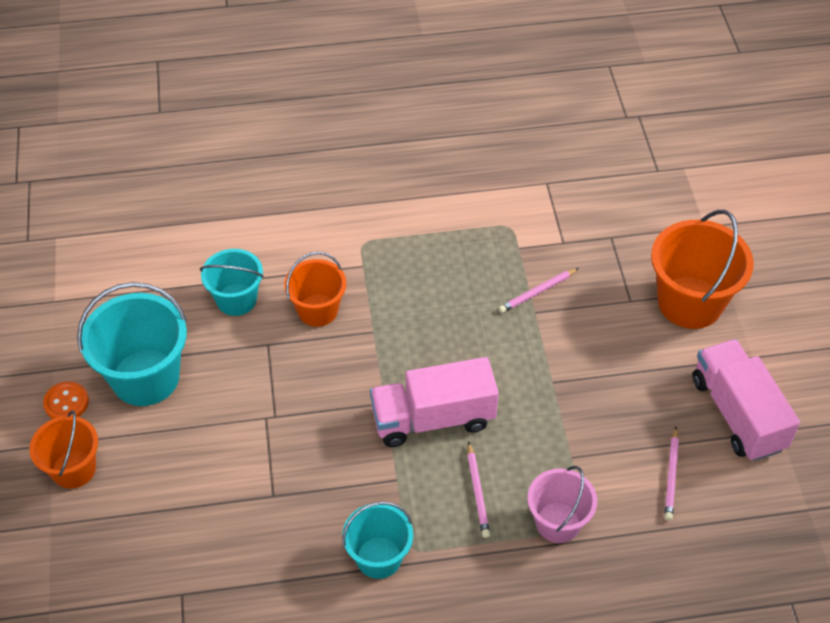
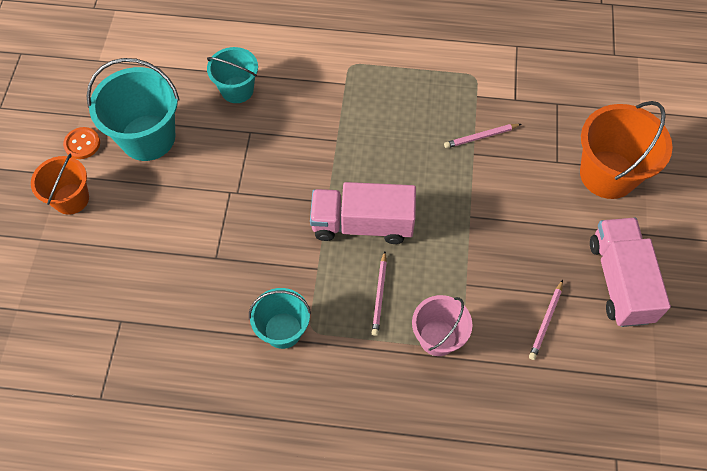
camera: 15 degrees right, 10 degrees up
orange bucket [284,252,346,327] -> none

